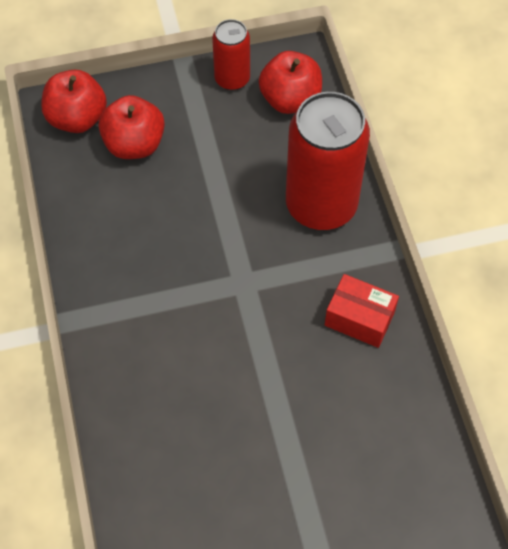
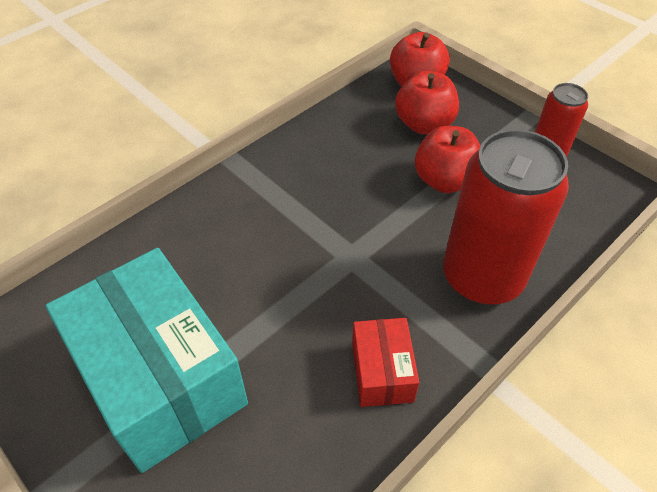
camera: 60 degrees right, 10 degrees down
red apple [259,51,322,114] -> red apple moved to [415,126,481,193]
none -> turquoise box [45,248,248,473]

